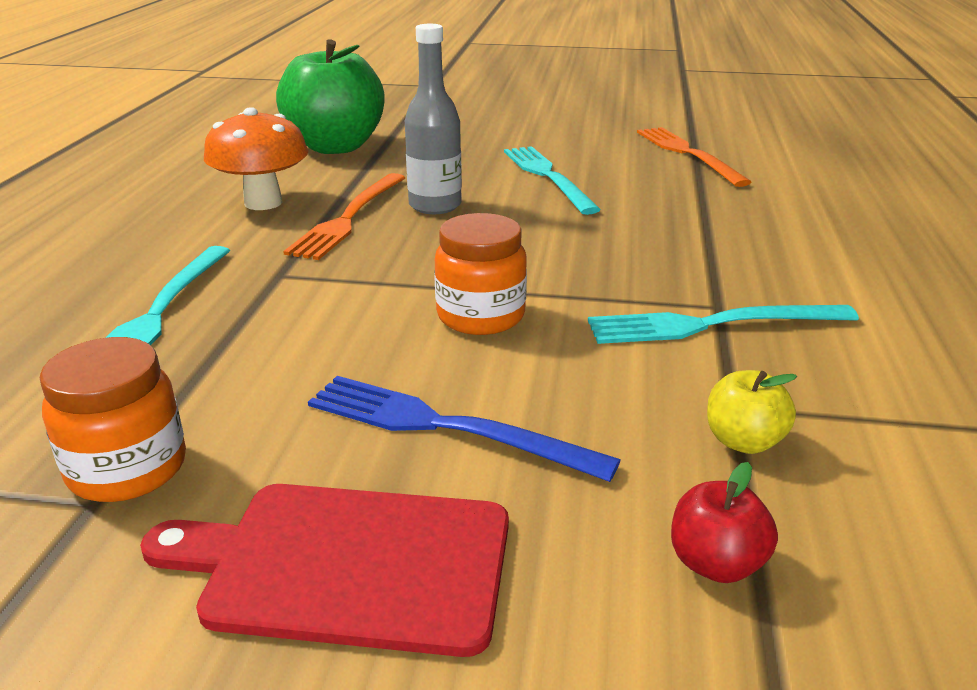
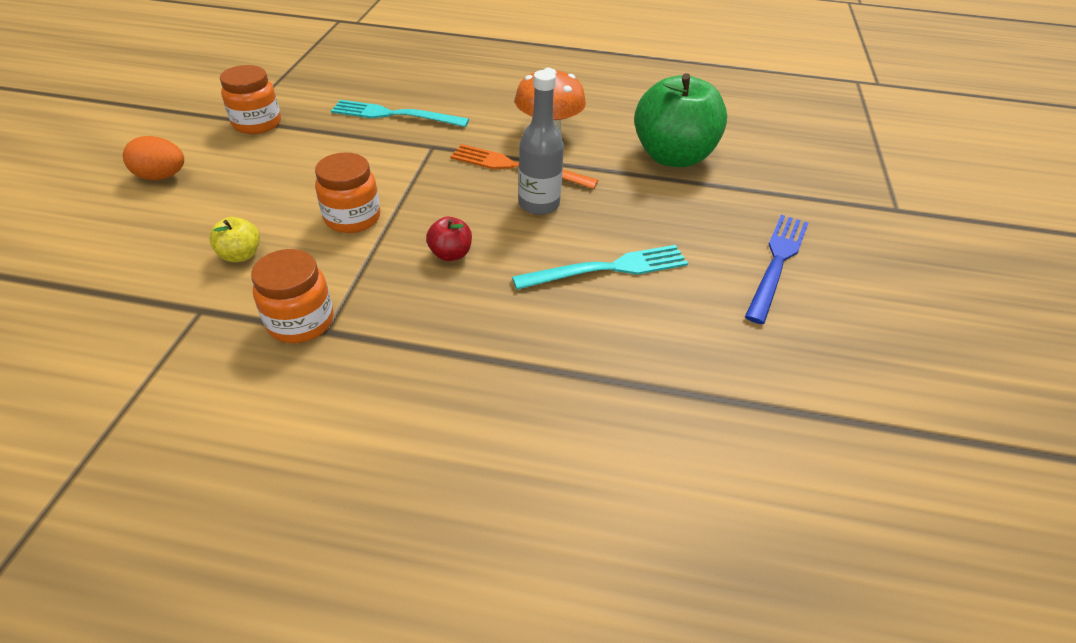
camera: 90 degrees right, 15 degrees up
red cutting board [140,484,509,657] -> orange egg [123,136,184,180]
blue fork [308,376,621,482] -> blue fork moved to [745,215,808,324]
turquoise fork [588,305,859,344] -> orange jar [251,249,333,343]
orange fork [637,127,752,187] -> none
red apple [671,462,778,583] -> red apple moved to [426,216,472,261]
yellow apple [707,370,797,454] -> yellow apple moved to [209,217,260,262]

